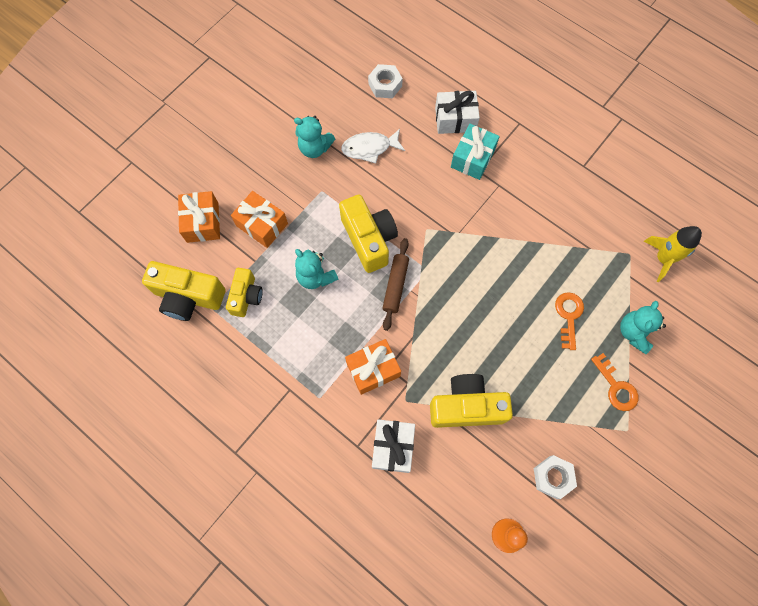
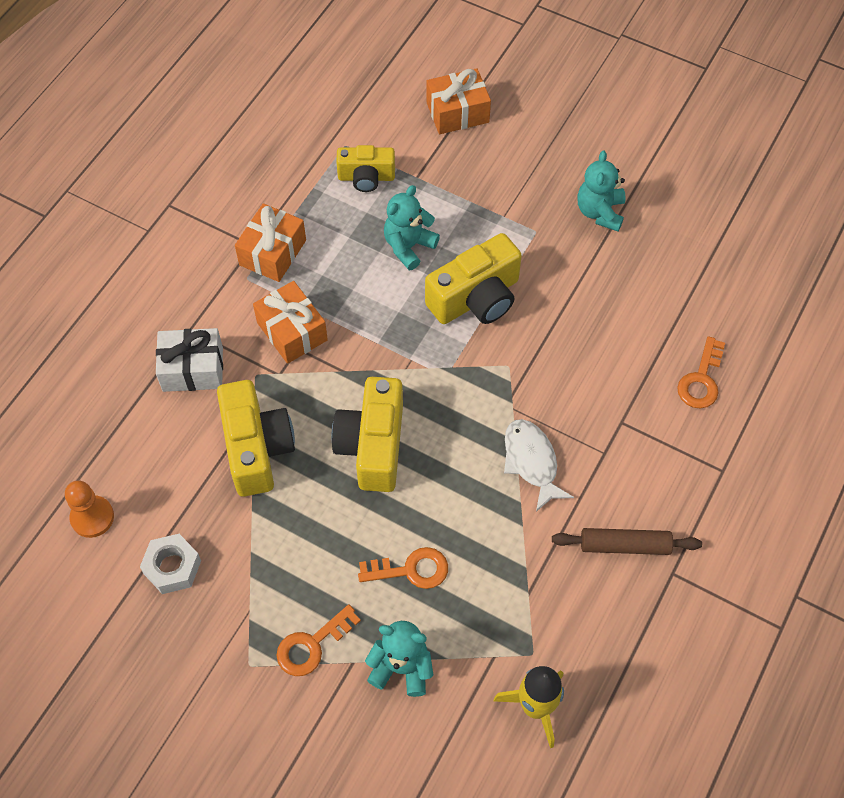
camera: 80 degrees right, 10 degrees down
yellow camera [142,261,226,321] -> yellow camera moved to [331,377,403,492]
orange gift [231,191,288,248] -> orange gift moved to [235,203,306,282]
white fish [341,129,405,163] -> white fish moved to [504,419,574,512]
white nut [368,64,403,98] -> none
brown rolling pin [382,238,409,331] -> brown rolling pin moved to [552,528,702,555]
white gift [435,91,480,134] -> orange key [677,336,725,408]
turquoise gift [451,124,500,180] -> none

